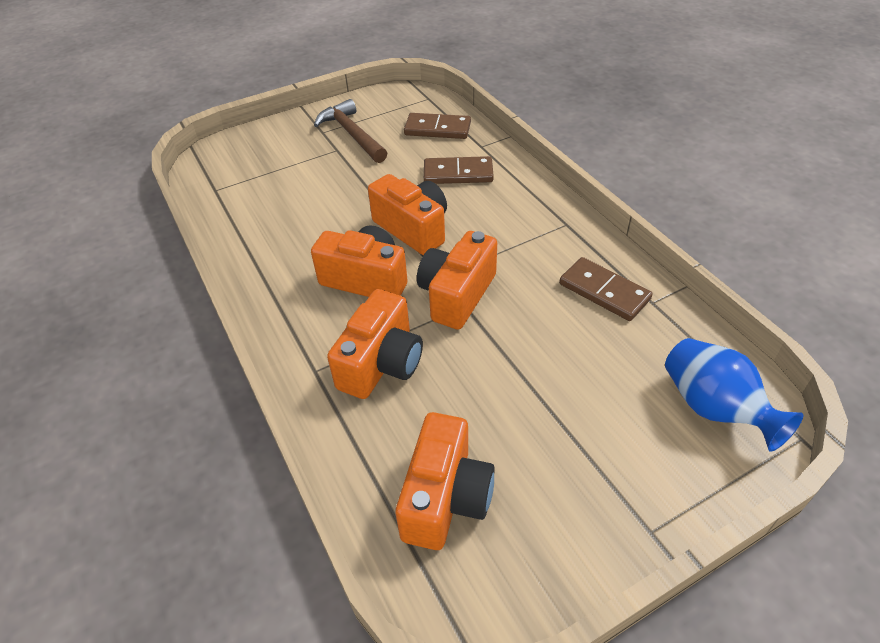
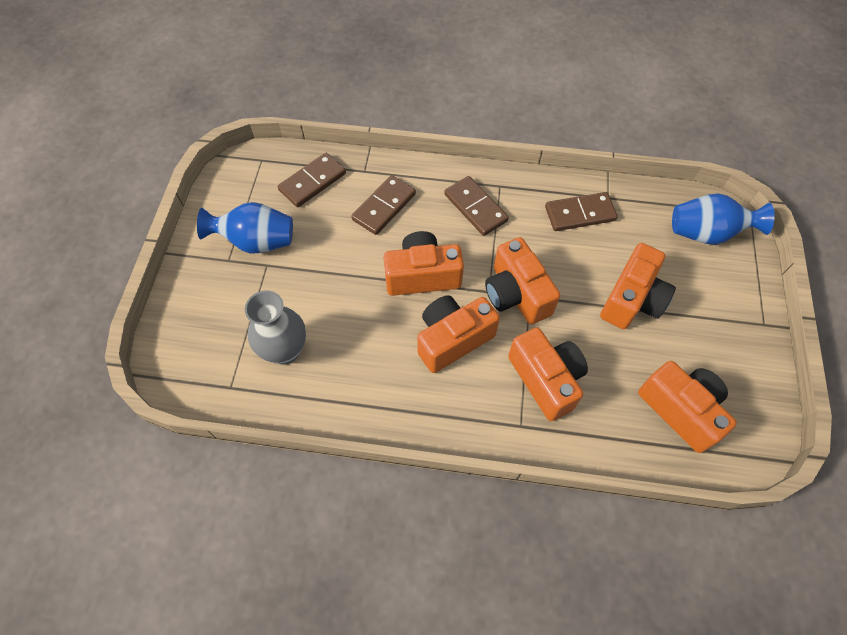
camera: 55 degrees left, 15 degrees up
brown hammer [314,99,387,163] -> blue vase [197,202,293,254]
none -> grey vase [245,291,306,365]
none -> brown domino [444,176,509,236]
none -> orange camera [600,243,676,329]

